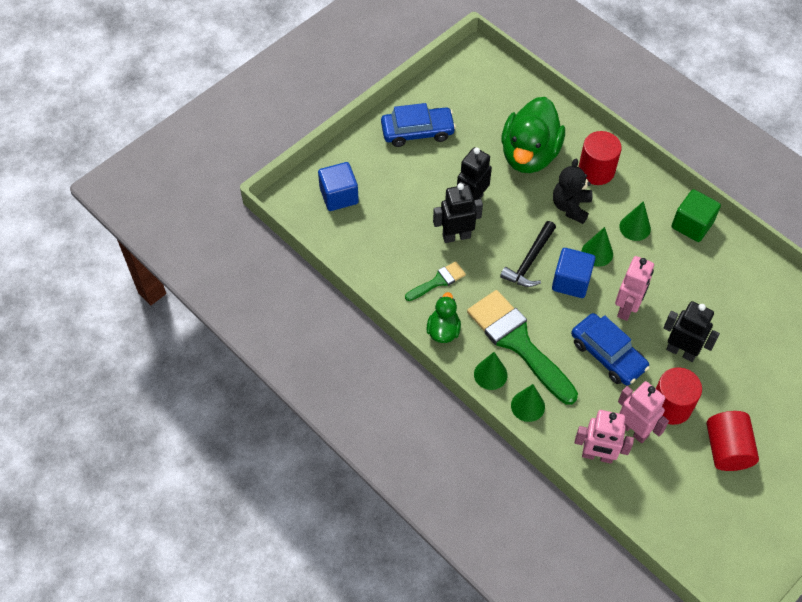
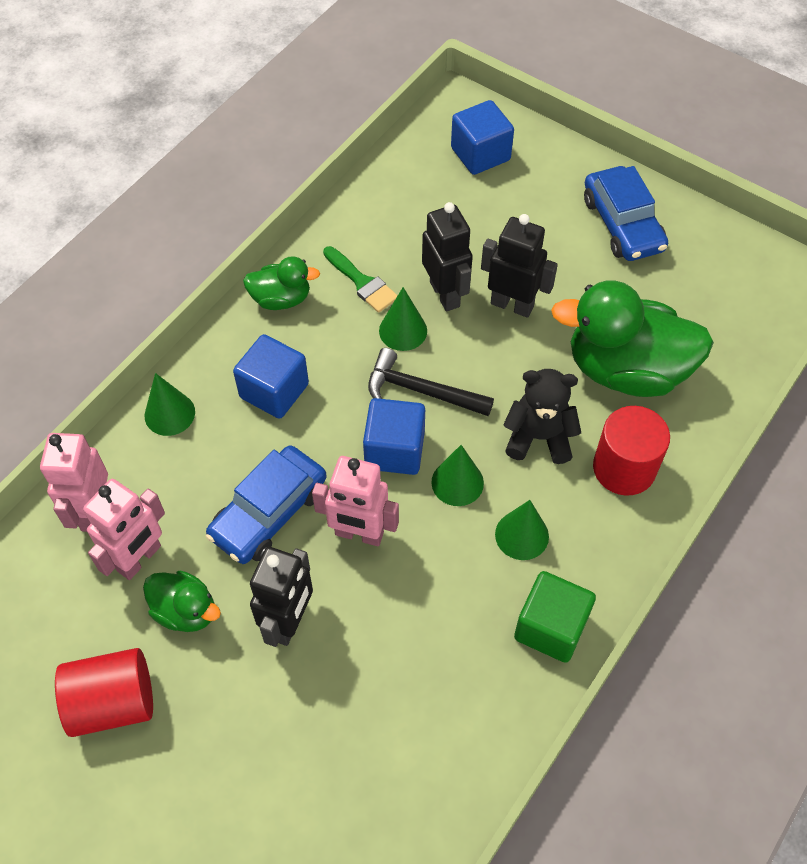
camera: 80 degrees right, 0 degrees up
green brush [467,290,578,405] -> blue cube [233,334,309,419]
green cone [474,352,507,390] -> green cone moved to [379,287,427,351]
red cylinder [656,367,702,425] -> green duck [143,570,221,632]

